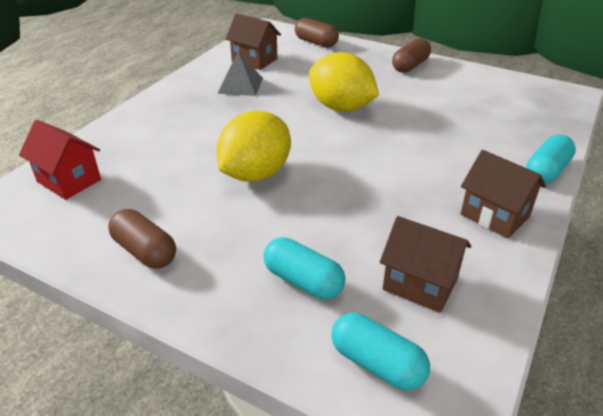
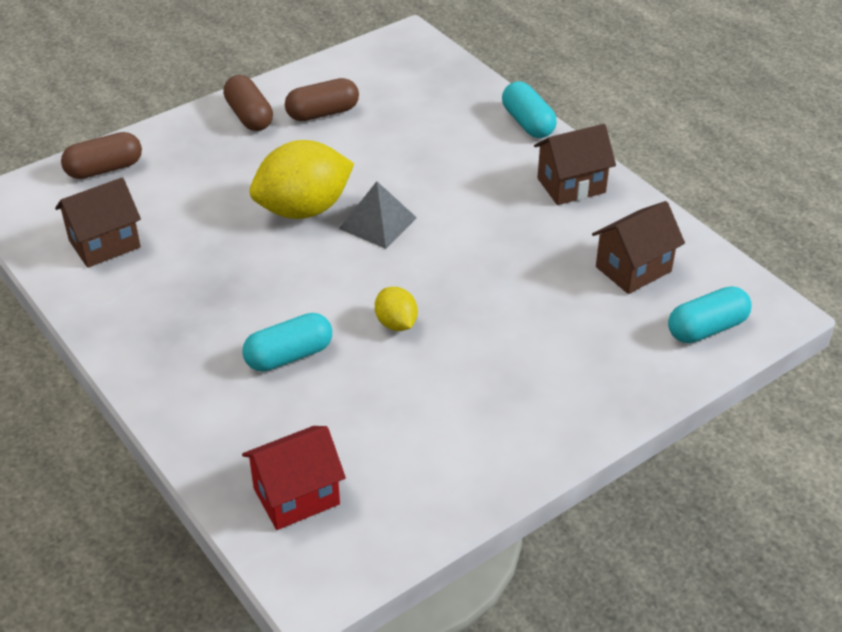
camera: 65 degrees left, 5 degrees up
brown capsule [108,209,176,269] -> brown capsule moved to [285,78,359,121]
grey pyramid [217,52,263,96] -> grey pyramid moved to [339,181,417,249]
yellow lemon [217,111,291,182] -> yellow lemon [375,287,418,331], size x0.49
turquoise capsule [264,237,345,299] -> turquoise capsule moved to [242,313,332,371]

